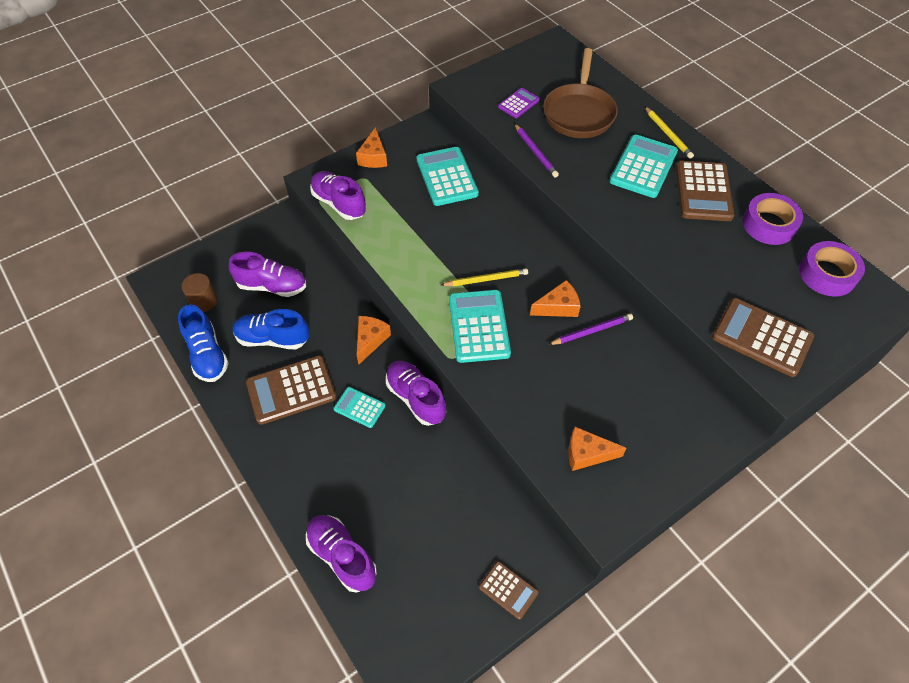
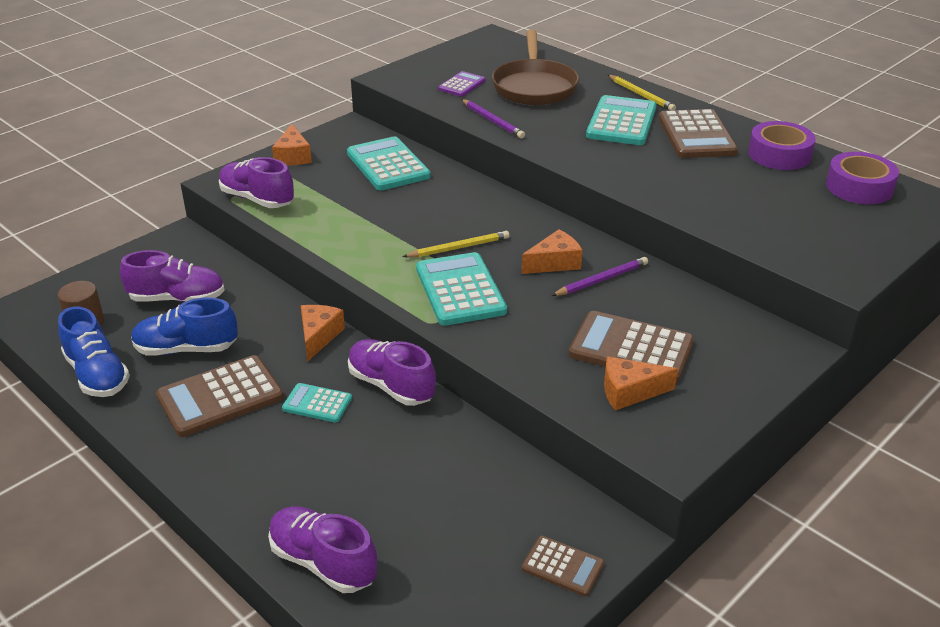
camera: 10 degrees left, 20 degrees down
brown calculator [712,298,814,377] -> brown calculator moved to [569,311,694,383]

